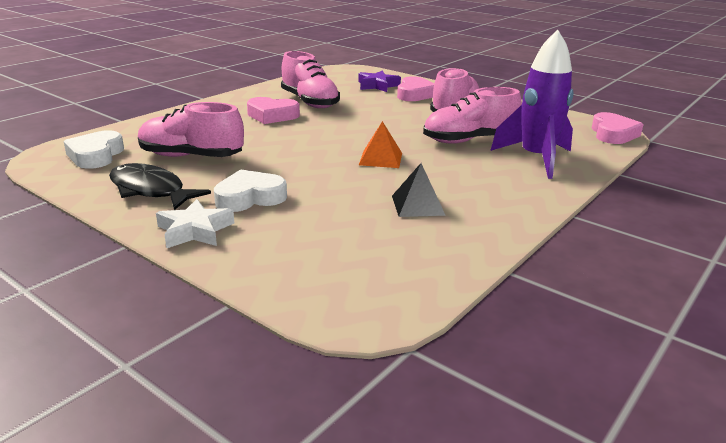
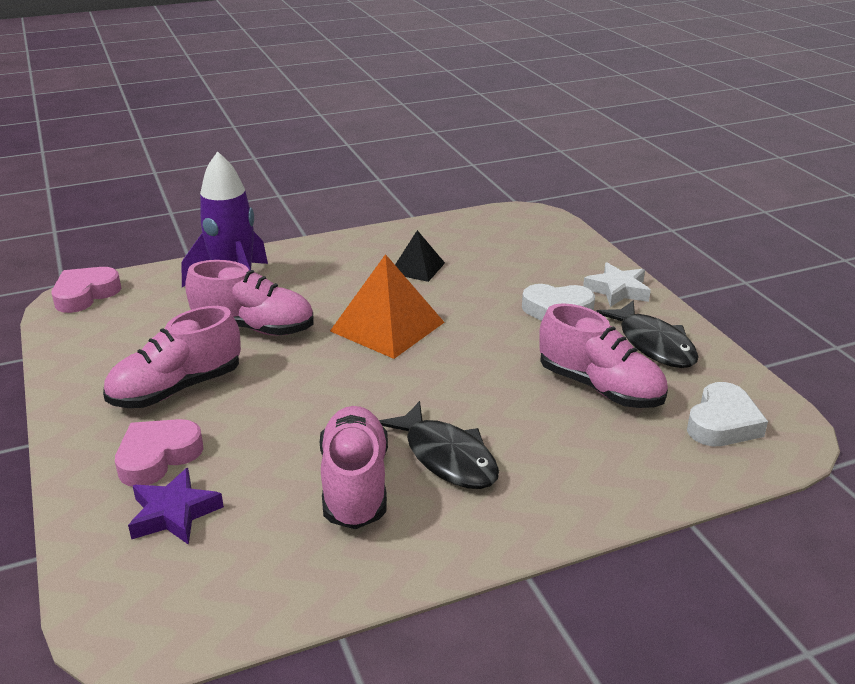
camera: 150 degrees left, 5 degrees up
pink heart [247,97,300,124] -> black fish [379,401,499,489]
orange pyramid [359,121,402,168] -> orange pyramid [330,254,445,359], size x1.74

